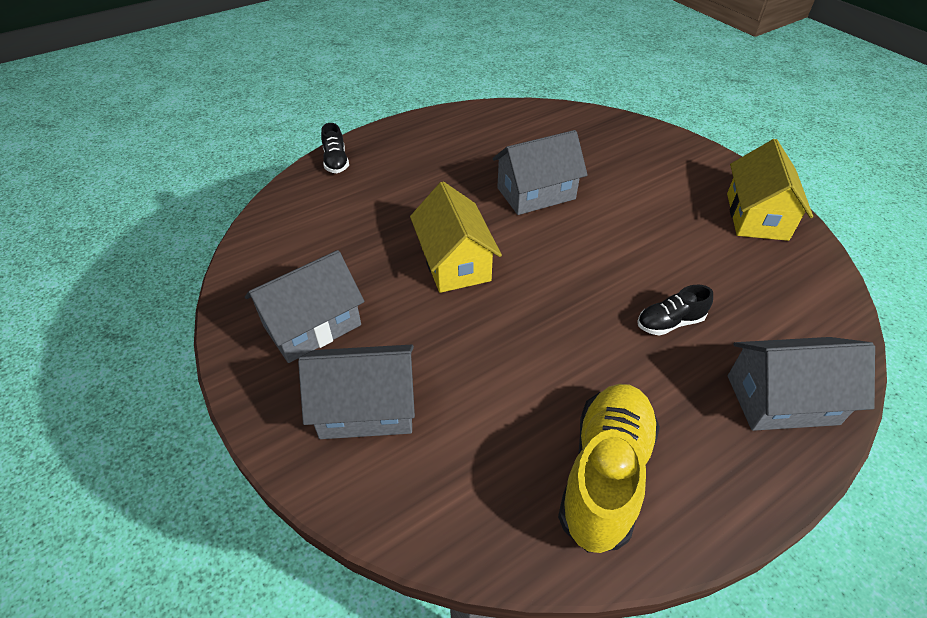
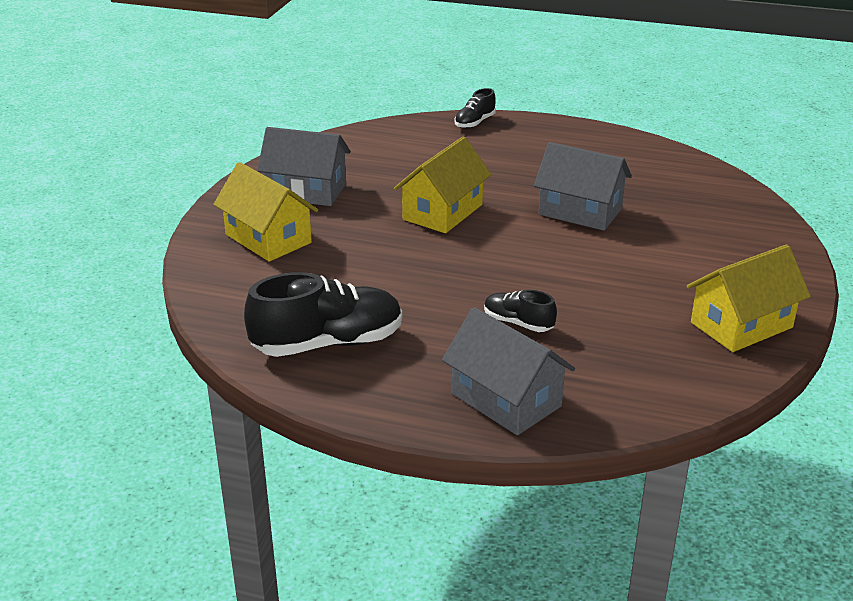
camera: 50 degrees right, 15 degrees down
grey house [298,345,415,439] -> yellow house [213,162,318,262]
yellow shoe [558,384,660,553] -> black shoe [244,272,402,357]

